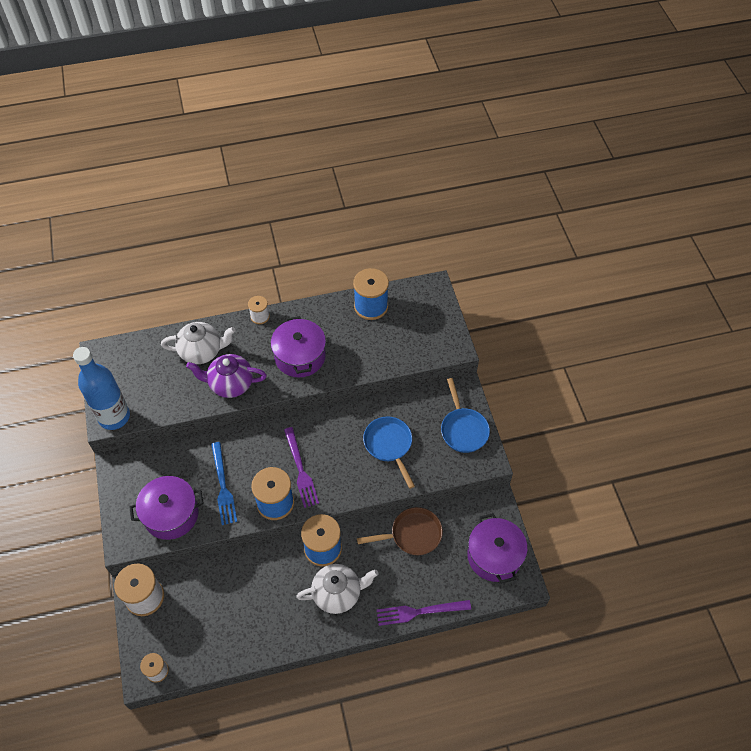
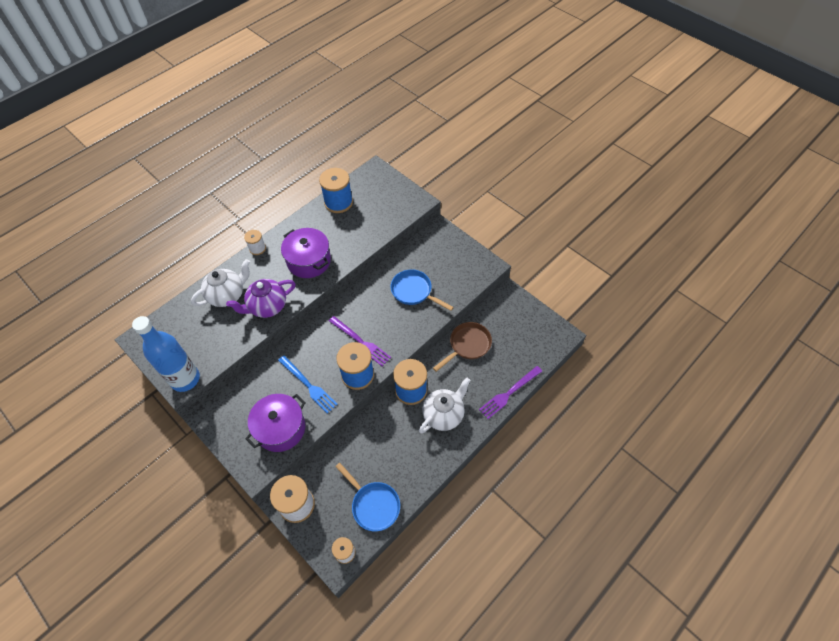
camera: 30 degrees left, 0 degrees up
blue pan [441,378,490,453] -> blue pan moved to [335,463,400,531]
purple pot [467,513,528,584] -> none

